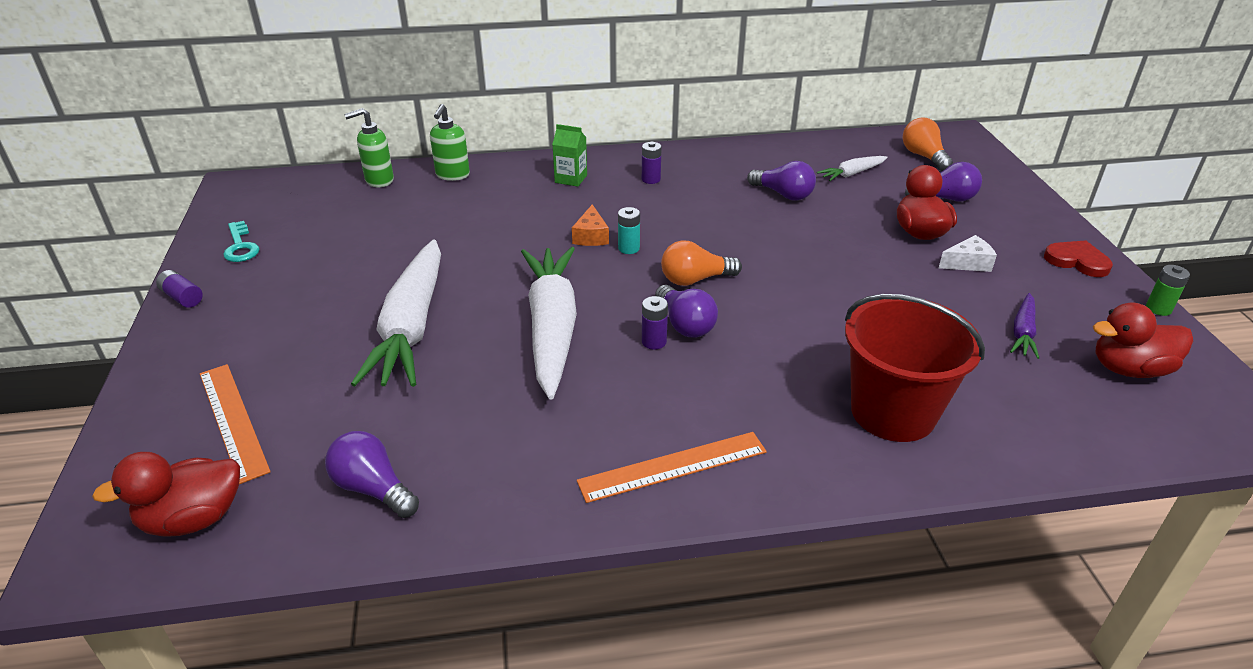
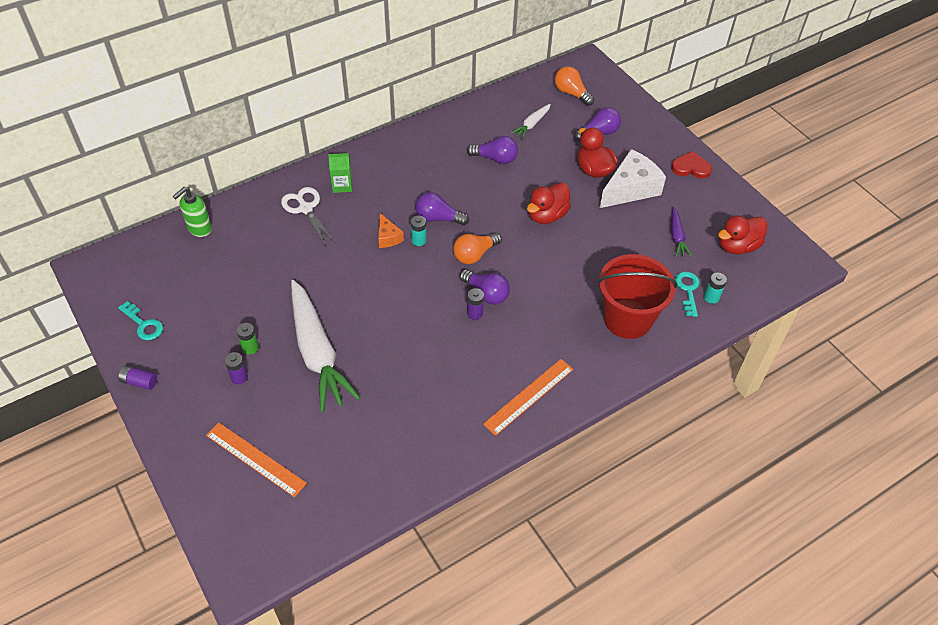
camera: 25 degrees left, 15 degrees up
red duck [92,452,240,537] -> red duck moved to [527,182,571,224]
purple light bulb [325,431,419,518] -> purple light bulb moved to [416,192,469,225]
green soap dispenser [430,104,470,181] -> none
white carrot [521,247,577,400] -> none
purple battery [642,142,662,184] -> purple battery moved to [225,352,248,384]
white cheese [939,235,997,272] -> white cheese [600,149,666,208], size x1.99
green battery [1146,265,1190,316] -> green battery moved to [236,323,259,355]
none -> white scissors [281,187,335,245]
none -> turquoise key [675,271,700,317]
none -> turquoise battery [704,273,727,304]

